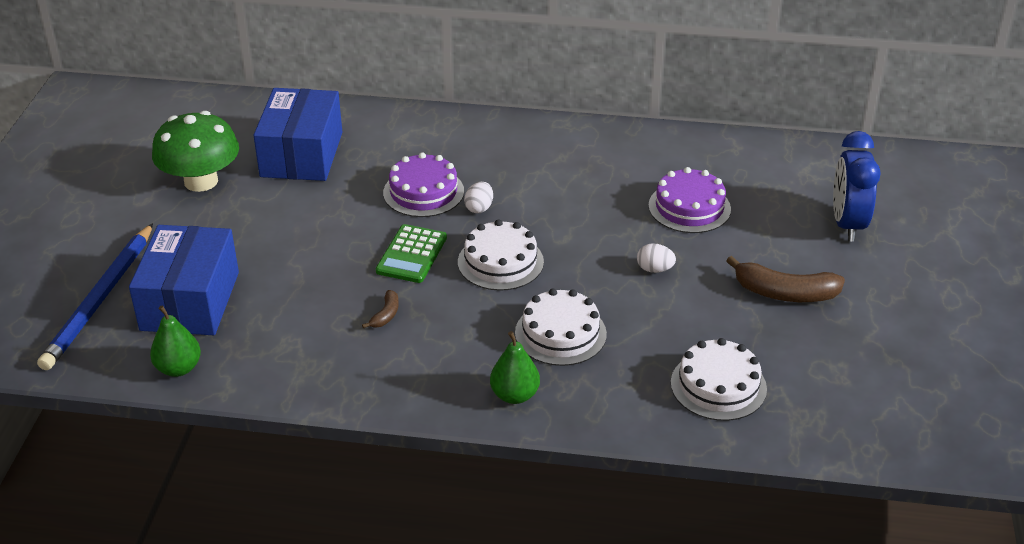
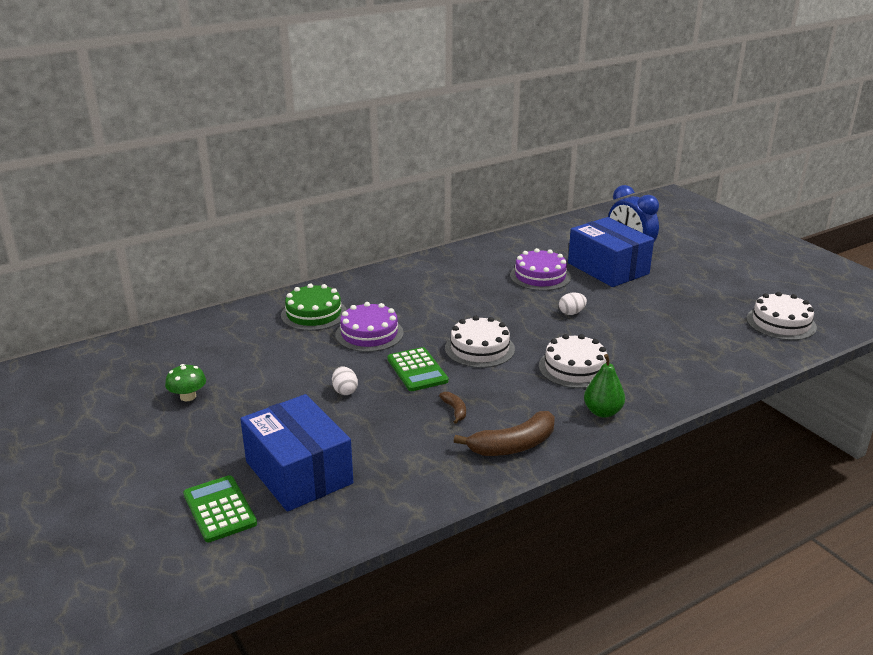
camera: 40 degrees left, 10 degrees down
blue pencil [37,223,153,370] -> green calculator [183,475,257,542]
green pear [150,306,201,377] -> none
green mushroom [152,111,239,192] -> green mushroom [165,364,206,401], size x0.49
blue box [253,88,342,181] -> blue box moved to [568,217,654,287]
white egg [464,182,493,213] -> white egg moved to [332,366,358,395]
white cake [671,338,767,421] -> white cake moved to [746,292,817,340]
brown banana [726,256,845,302] -> brown banana moved to [454,411,555,456]
none -> green cake [281,284,346,331]

